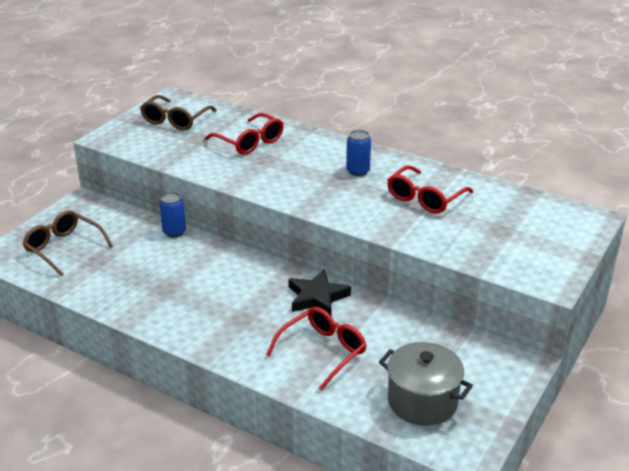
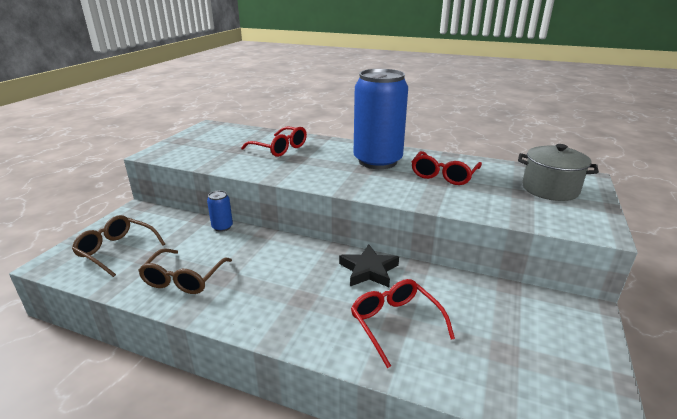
camera: 10 degrees left, 5 degrees down
brown glasses [140,95,217,130] -> brown glasses moved to [138,248,232,294]
red glasses [266,307,367,391] -> red glasses turned 60 degrees counterclockwise [351,279,455,368]
blue can [346,130,371,176] -> blue can [354,69,408,169], size x2.46
grey pot [379,342,473,426] -> grey pot moved to [518,144,599,201]

